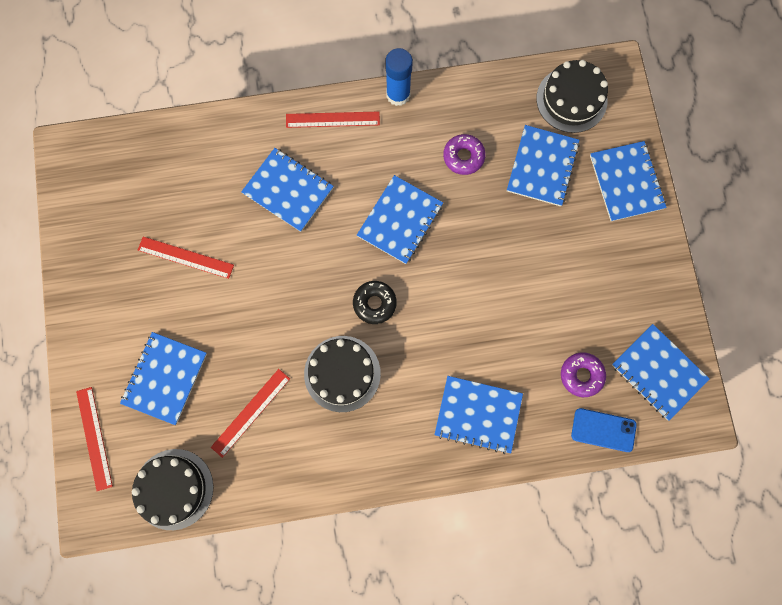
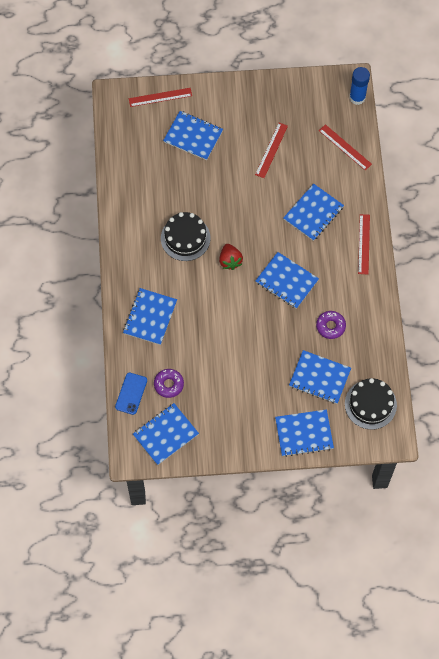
camera: 95 degrees right, 10 degrees down
black cake [132,449,214,530] -> none
red ruler [211,369,290,458] -> red ruler moved to [319,124,372,171]
black donut [353,281,397,324] -> red strawberry [219,244,243,270]
blue glue stick [385,48,413,106] -> blue glue stick moved to [349,67,370,105]

